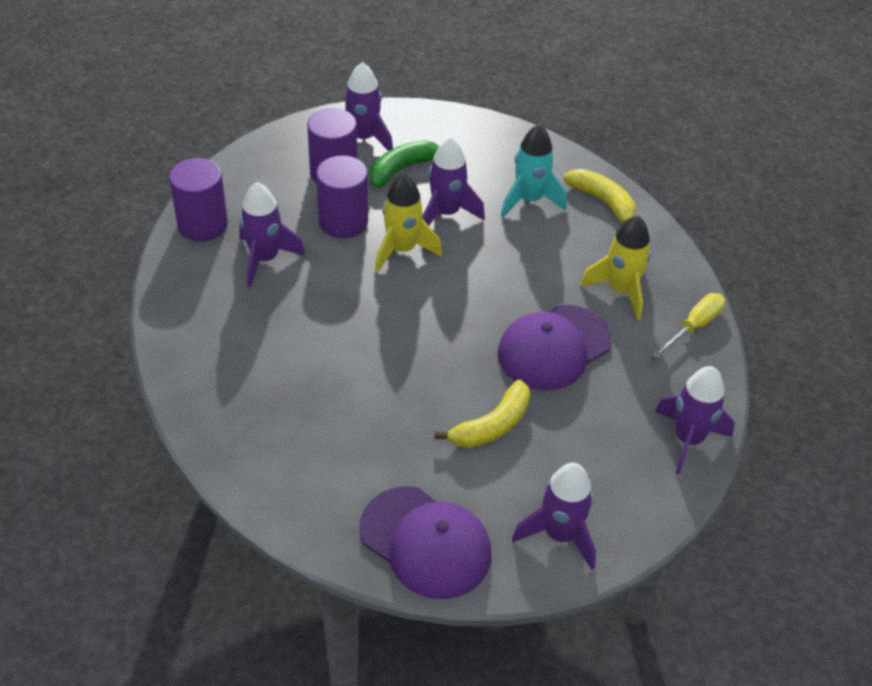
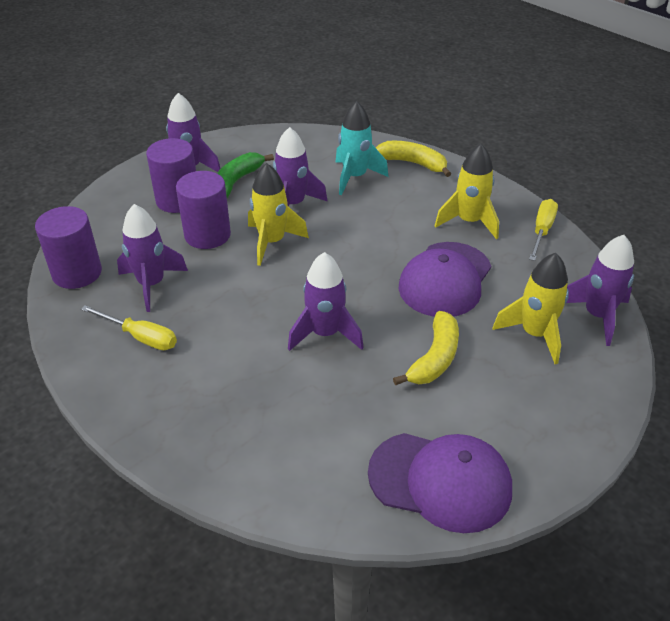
camera: 20 degrees left, 5 degrees down
purple rocket [512,463,596,570] -> purple rocket moved to [288,252,364,351]
none -> yellow screwdriver [81,305,177,350]
none -> yellow rocket [492,253,569,364]

